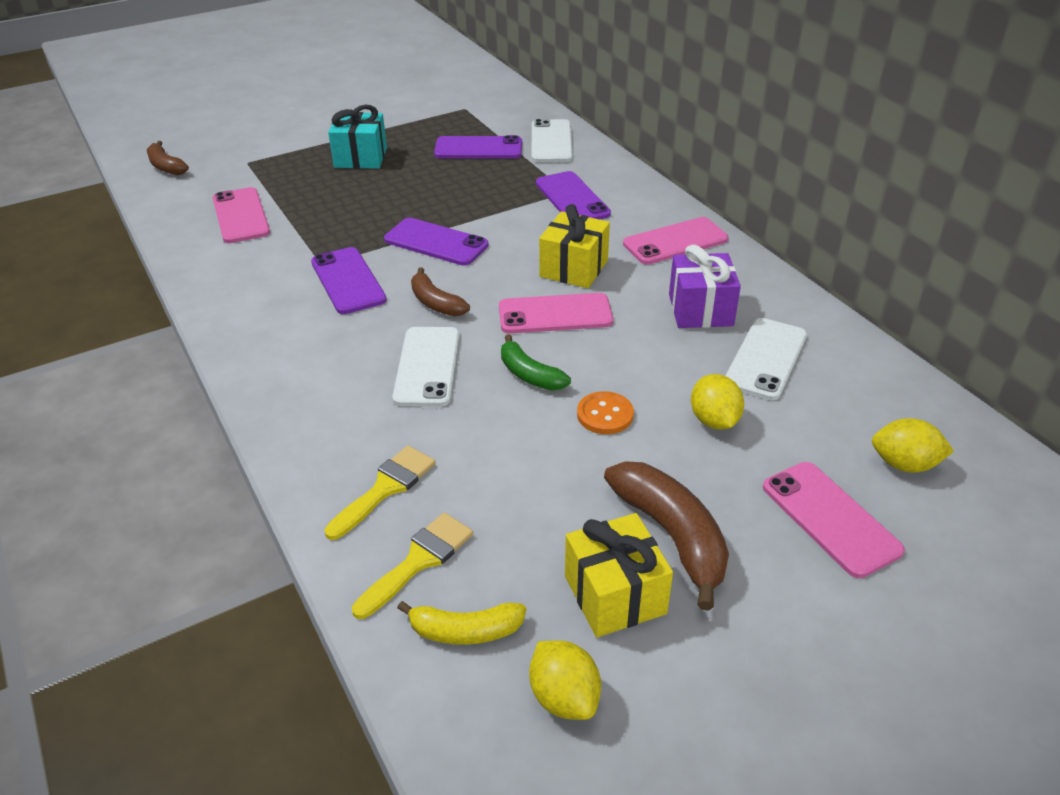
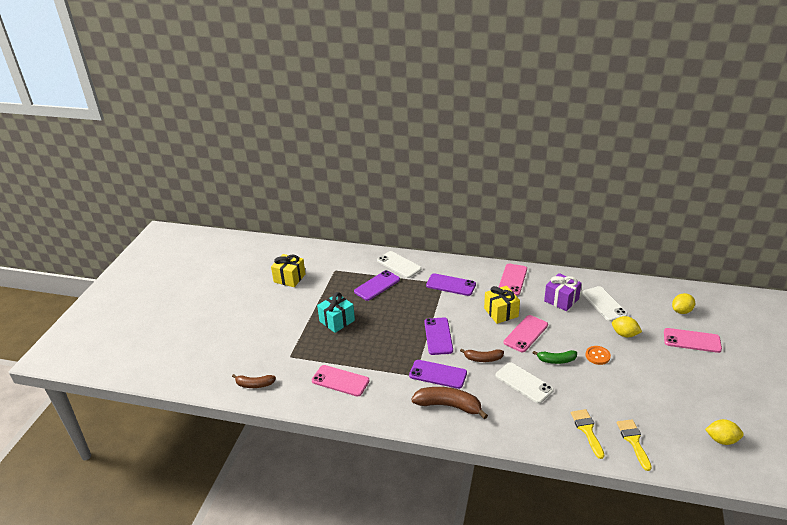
camera: 45 degrees left, 5 degrees down
purple phone [384,218,488,266] -> purple phone turned 75 degrees counterclockwise [424,317,453,355]
yellow banana [397,601,526,645] -> none
yellow gift [565,513,673,637] -> yellow gift moved to [271,254,306,287]
brown banana [604,461,729,611] -> brown banana moved to [411,387,488,419]

